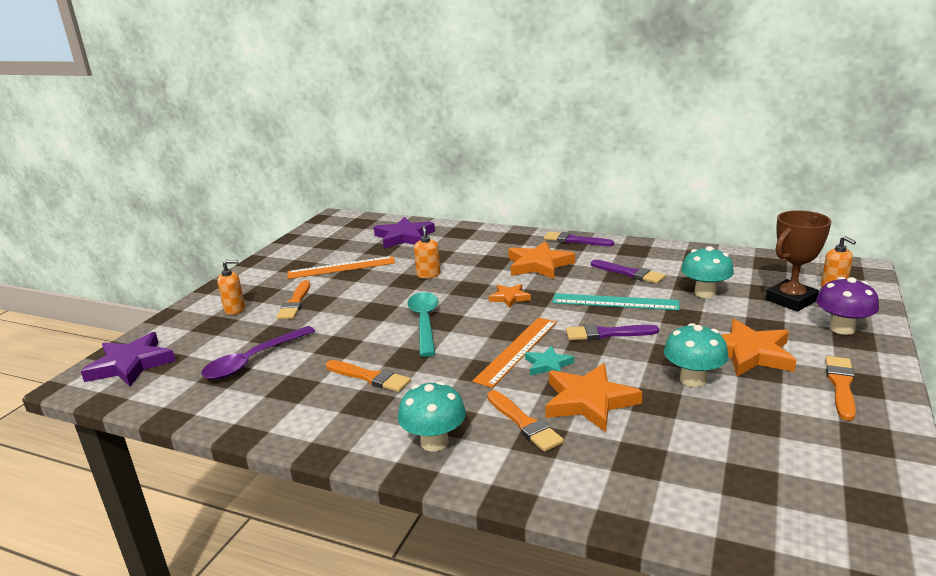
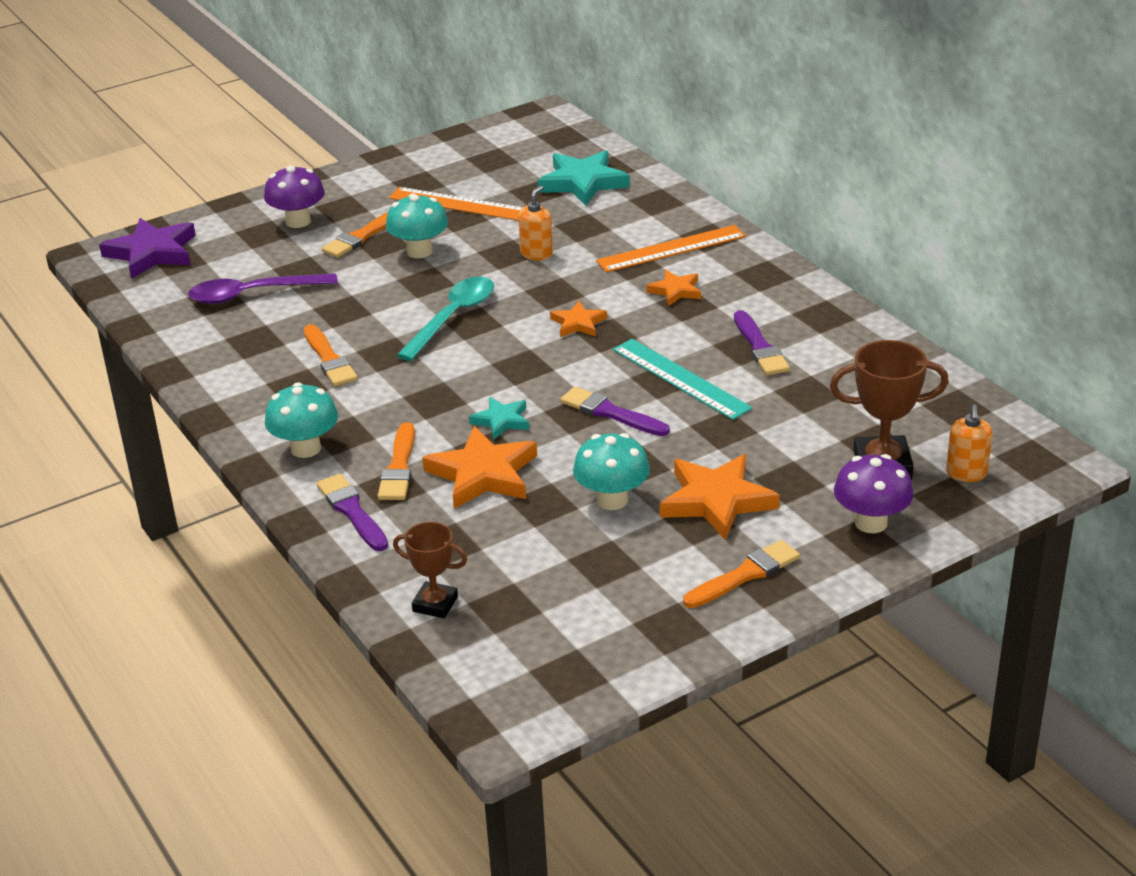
camera: 35 degrees right, 10 degrees up
orange soap dispenser [217,260,245,315] -> purple mushroom [264,165,325,228]
purple star [374,217,435,249] -> turquoise star [538,150,630,206]
orange ruler [472,317,557,388] -> orange ruler moved to [596,225,746,272]
orange star [508,241,575,279] -> orange star [646,270,701,306], size x0.55
purple brush [544,232,614,246] -> purple brush moved to [316,474,388,551]
turquoise mushroom [681,246,734,298] -> turquoise mushroom moved to [386,194,448,258]
none -> brown trophy [393,522,467,618]

